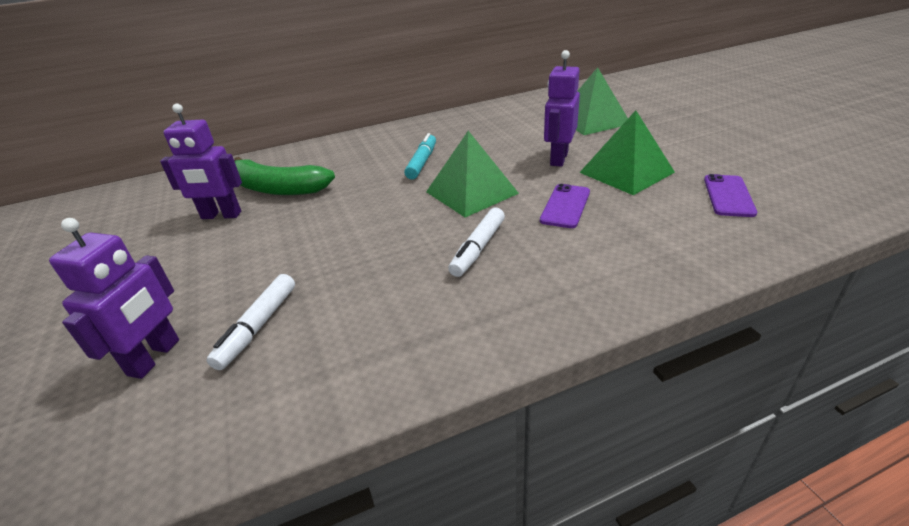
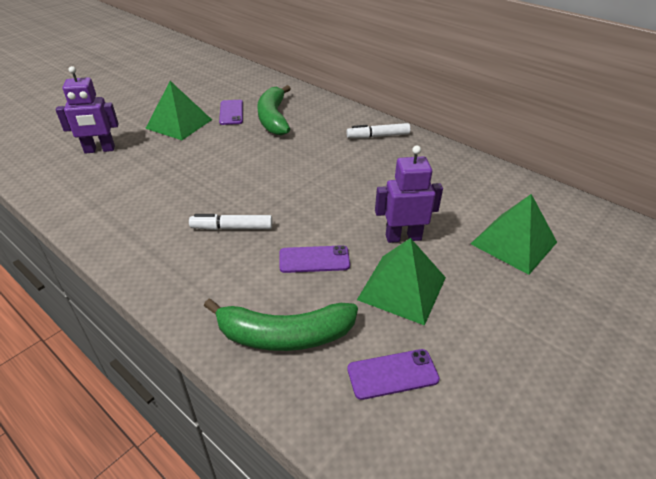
camera: 60 degrees right, 5 degrees up
purple robot [160,104,242,219] -> purple phone [219,100,243,125]
white marker [206,274,295,370] -> white marker moved to [346,123,410,138]
turquoise marker [404,133,436,179] -> none
green pyramid [426,131,519,217] -> green pyramid moved to [145,81,212,140]
none -> green banana [204,299,358,351]

